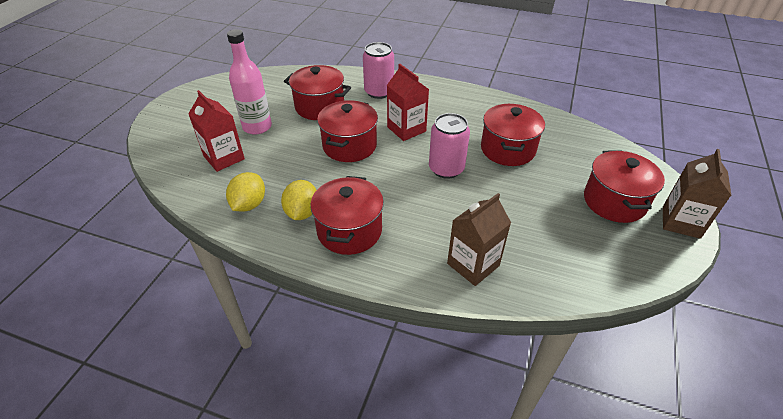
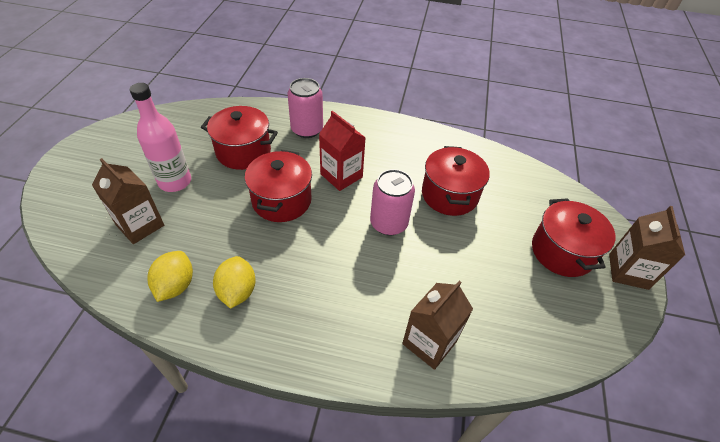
camera: 10 degrees left, 5 degrees up
red carton [188,90,245,172] -> brown carton [92,158,164,244]
red pot [310,176,384,255] -> none

